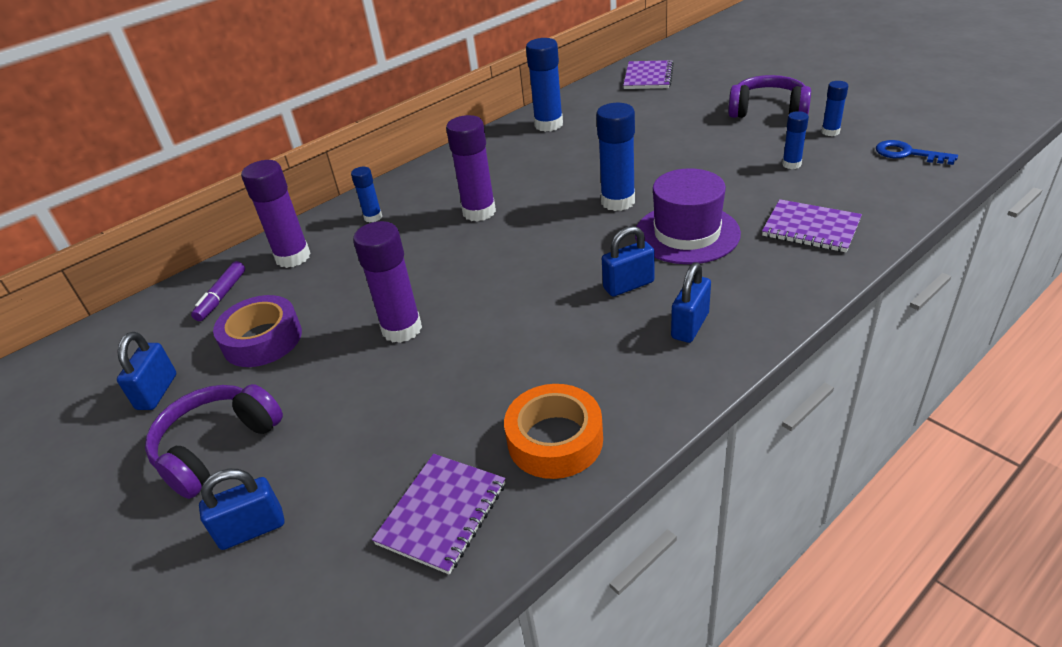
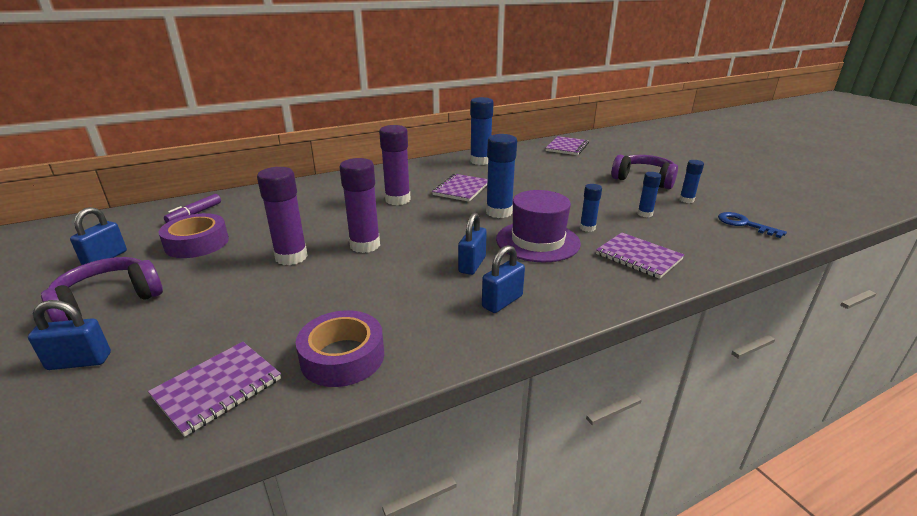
camera: 10 degrees right, 10 degrees down
purple glue stick [241,160,311,268] -> purple glue stick moved to [339,158,380,253]
blue glue stick [351,167,382,223] -> blue glue stick moved to [580,184,602,232]
orange tape [504,384,603,479] -> purple tape [296,310,384,387]
blue padlock [602,226,655,297] -> blue padlock turned 60 degrees counterclockwise [458,212,487,275]
none -> purple notebook [432,174,488,202]

